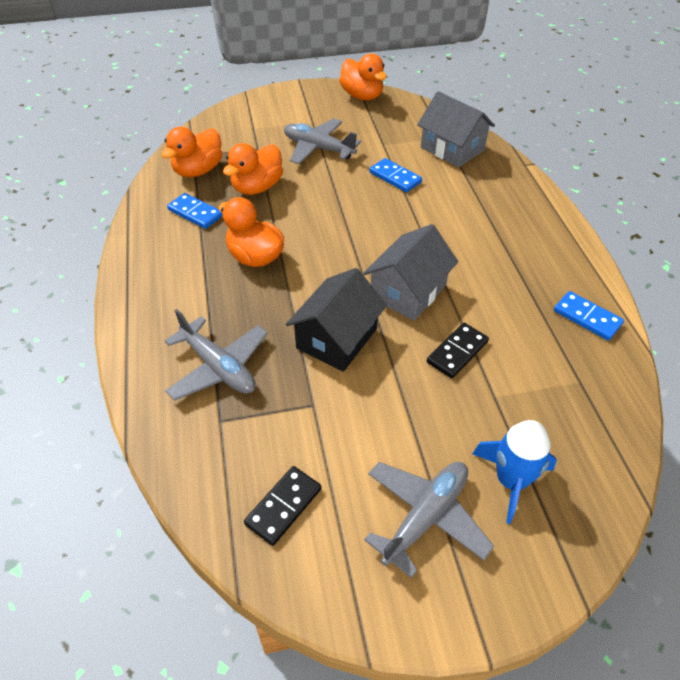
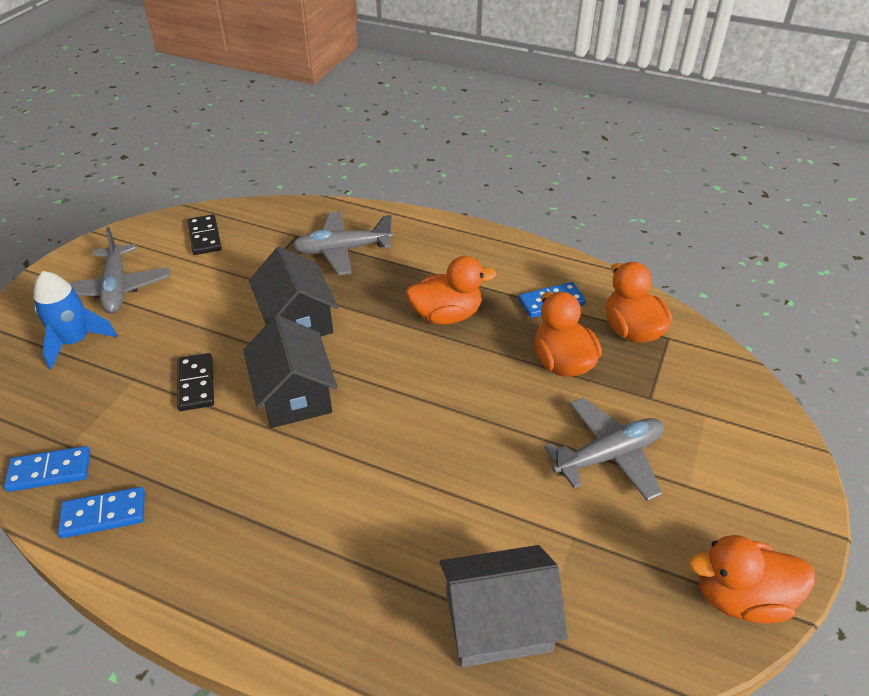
camera: 125 degrees right, 5 degrees down
grey house [363,224,458,321] -> black house [243,315,338,428]
blue domino [369,158,422,193] -> blue domino moved to [4,446,90,492]

